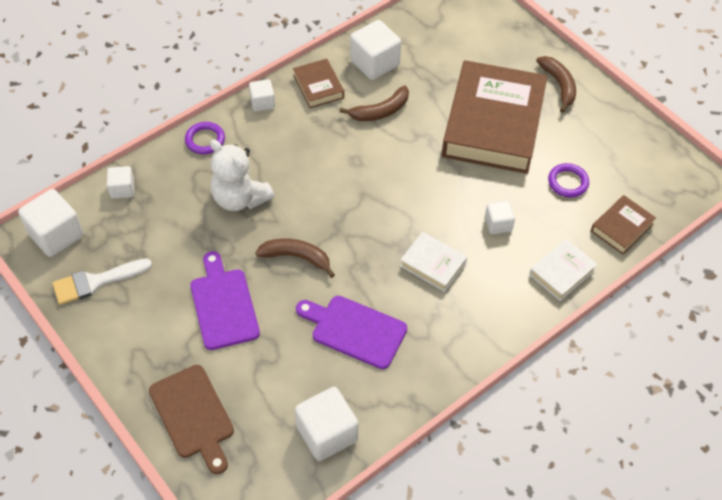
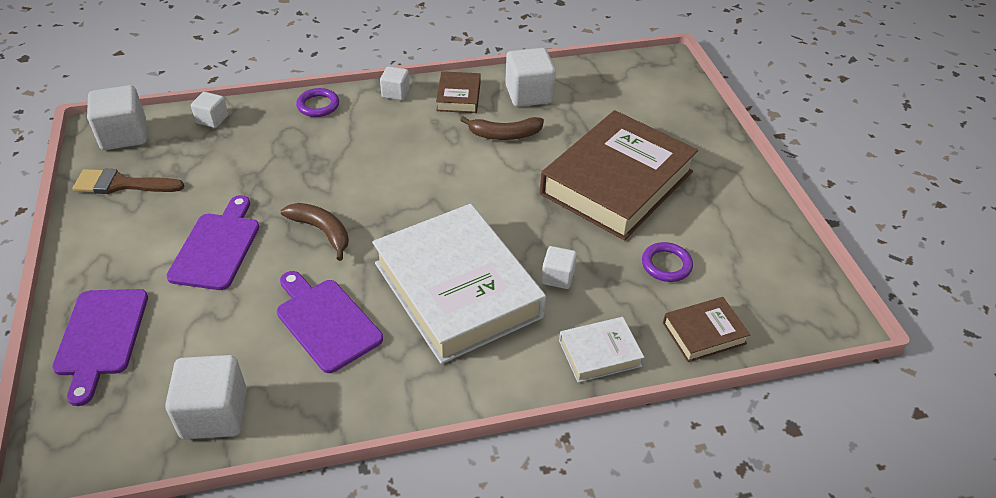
camera: 25 degrees right, 10 degrees down
white brush [52,258,152,305] -> brown brush [72,169,184,194]
brown cutting board [149,365,234,474] -> purple cutting board [52,289,148,406]
white teddy bear [210,140,274,211] -> none
white book [400,232,467,292] -> white book [372,204,546,364], size x2.26
brown banana [536,56,576,113] -> none

